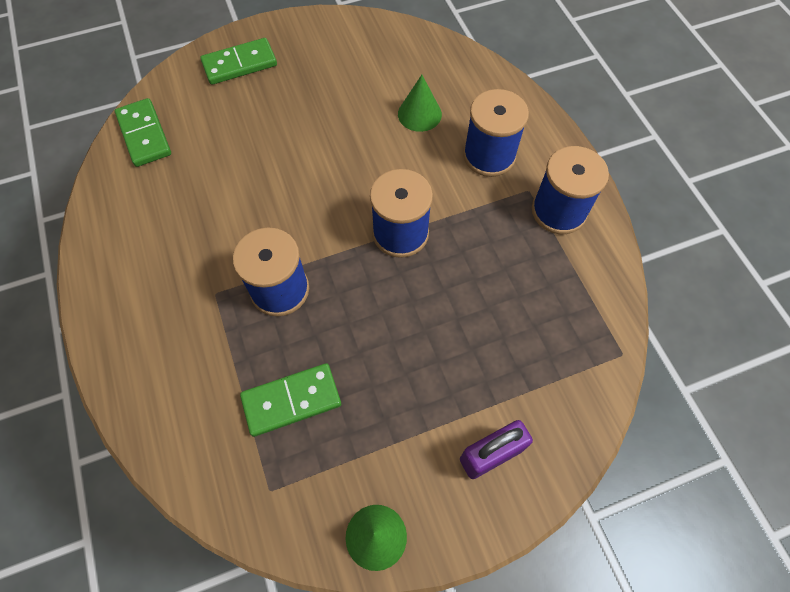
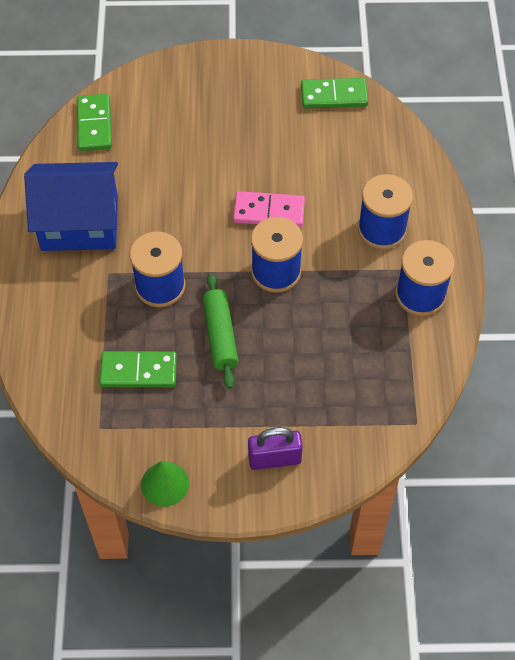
camera: 20 degrees right, 5 degrees down
green domino [200,38,277,85] -> green domino moved to [301,78,368,109]
green cone [398,75,442,132] -> none
none -> blue house [24,162,118,251]
none -> green rolling pin [203,273,239,389]
none -> pink domino [233,191,305,227]

